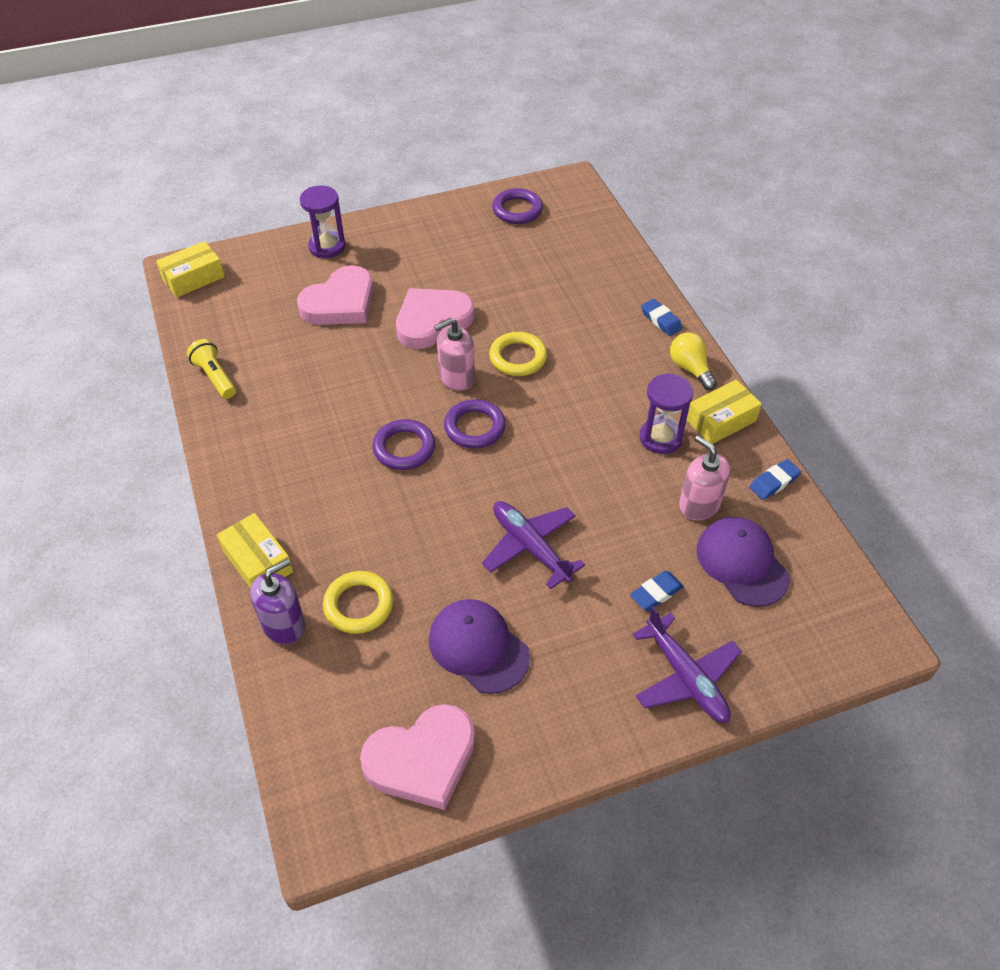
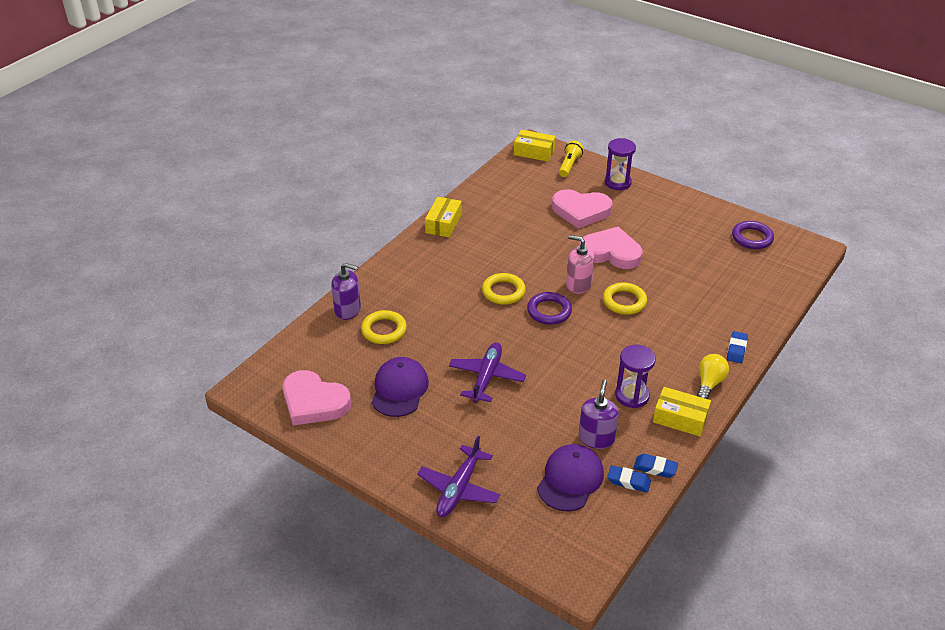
camera: 55 degrees right, 10 degrees down
yellow flashlight [187,339,236,399] -> yellow flashlight moved to [559,141,584,177]
yellow box [217,513,293,589] -> yellow box moved to [425,197,462,238]
purple ring [373,419,435,470] -> yellow ring [482,273,526,305]
blue eraser [630,571,684,611] -> blue eraser moved to [607,465,651,493]
pink soap dispenser [679,435,730,520] -> purple soap dispenser [579,380,619,449]

